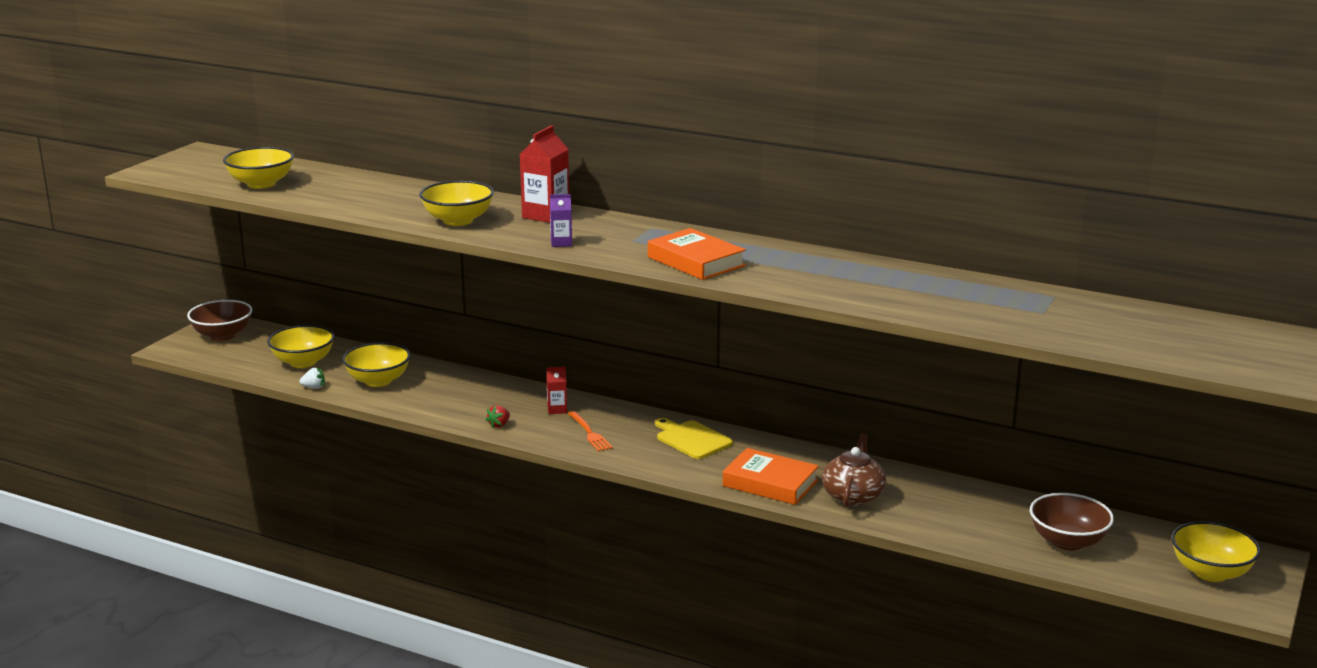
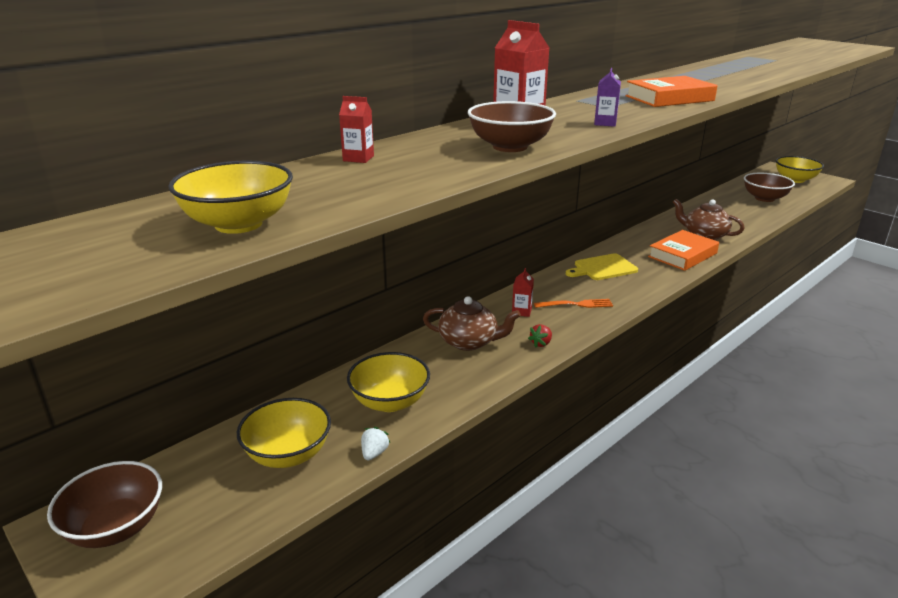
camera: 70 degrees left, 5 degrees up
yellow bowl [419,181,494,226] -> brown bowl [468,101,556,152]
red strawberry [486,405,510,428] -> red strawberry turned 75 degrees clockwise [528,324,552,347]
none -> red carton [339,96,374,163]
none -> brown teapot [423,296,521,351]

